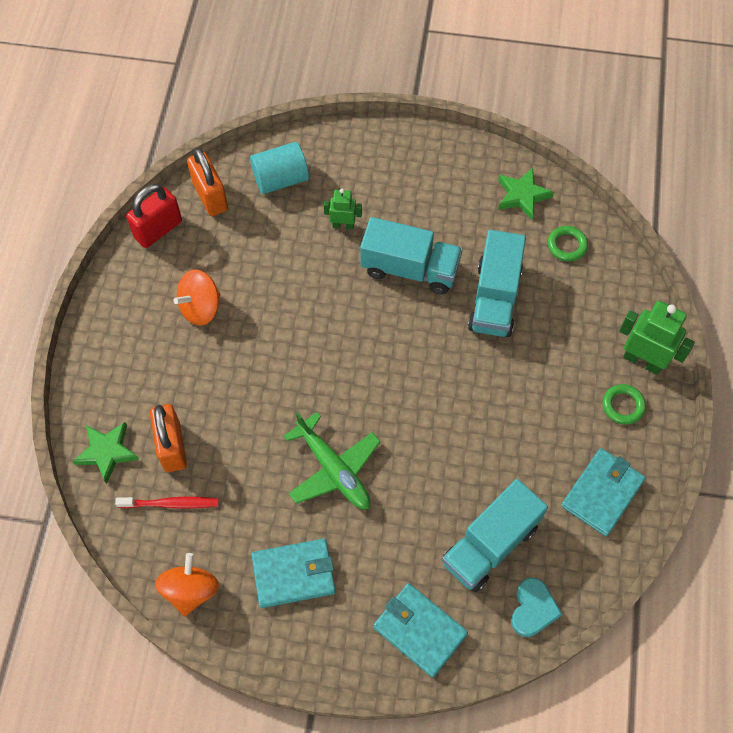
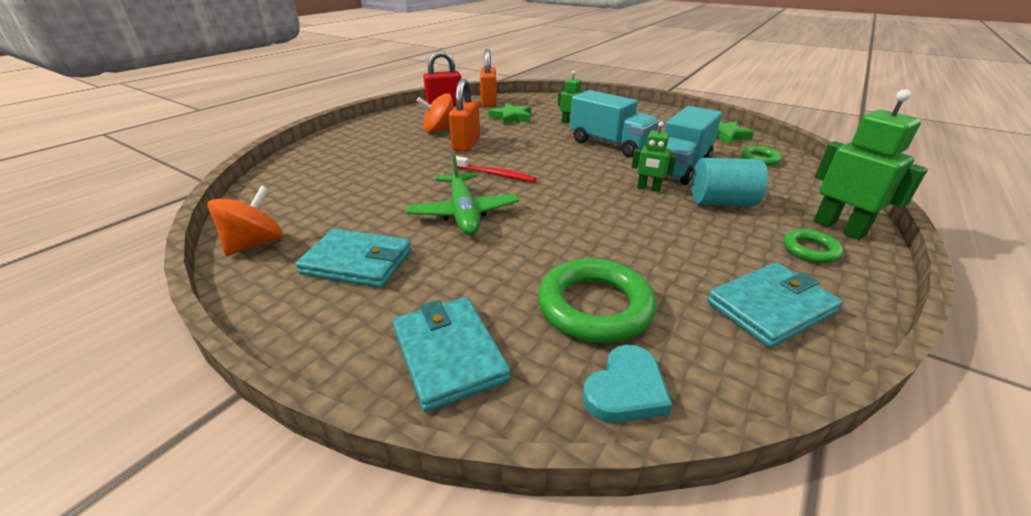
camera: 25 degrees right, 30 degrees down
green star [72,422,139,484] -> green star moved to [489,103,531,125]
red toothbrush [115,496,219,509] -> red toothbrush moved to [456,156,536,182]
orange padlock [150,404,187,472] -> orange padlock moved to [449,79,480,152]
turquoise cylinder [250,142,309,194] -> turquoise cylinder moved to [692,158,768,206]
turquoise truck [442,479,548,592] -> green ring [538,258,656,343]
none -> green robot [632,122,677,192]

